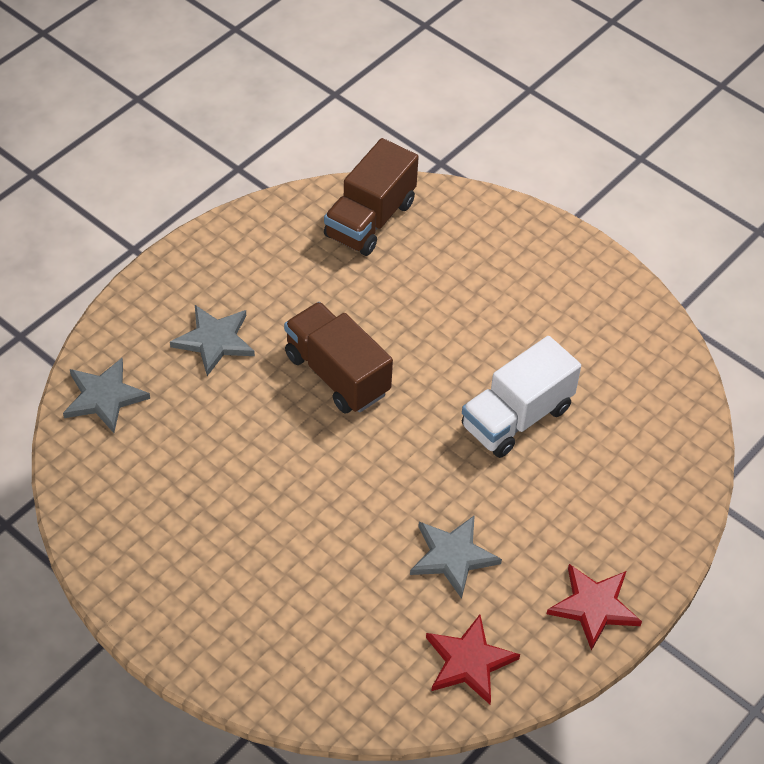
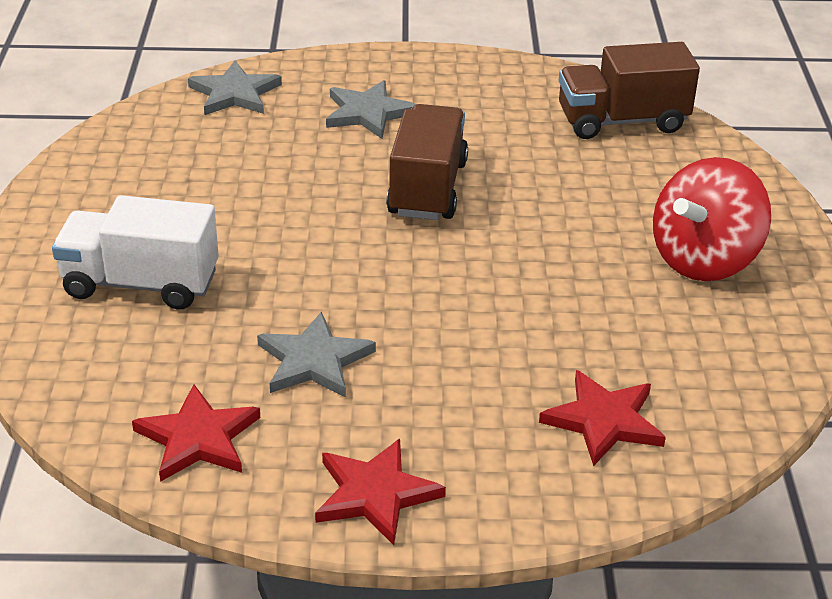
camera: 50 degrees right, 15 degrees down
white truck [462,336,581,458] -> white truck moved to [52,195,219,310]
none -> red star [539,370,666,466]
none -> red spinning top [653,157,771,281]

